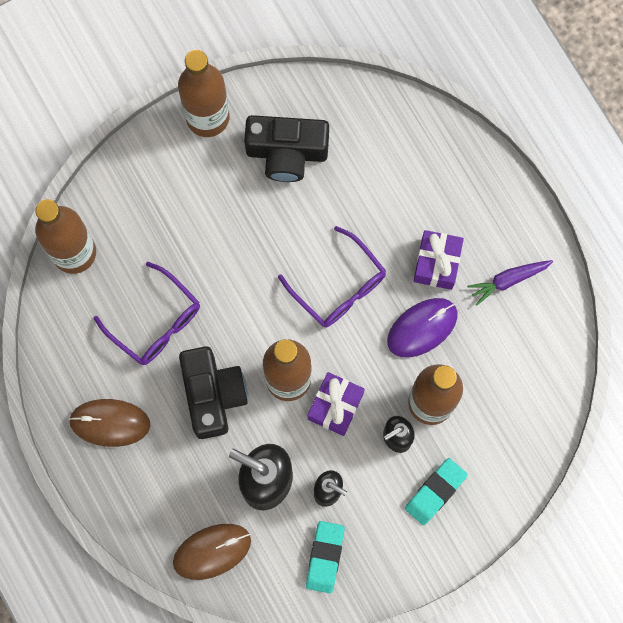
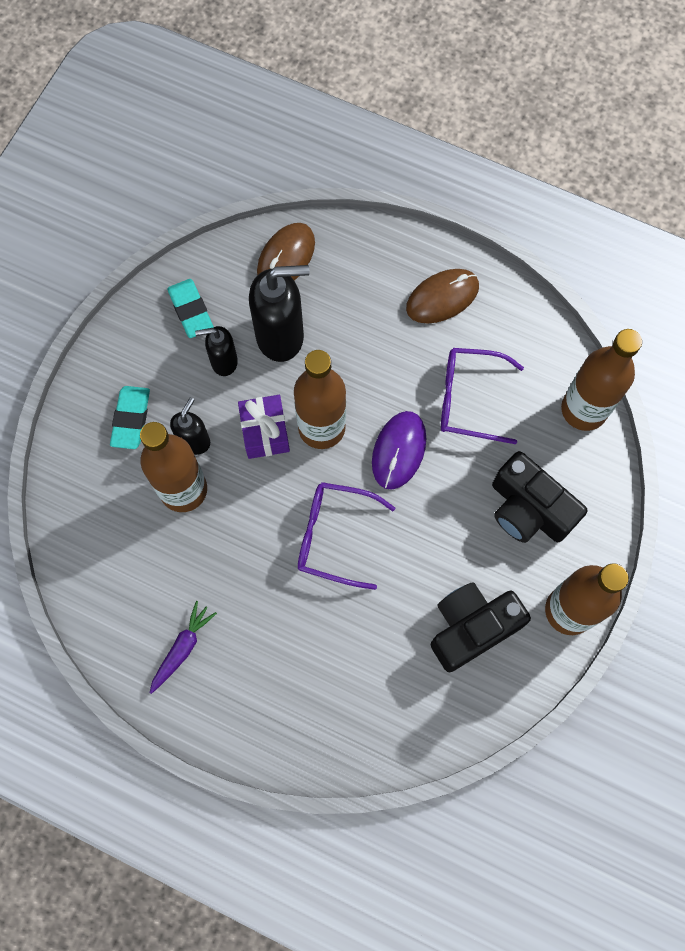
camera: 145 degrees right, 5 degrees down
black camera [179,346,248,439] -> black camera moved to [492,451,587,543]
purple mouse [387,298,458,358] -> purple mouse moved to [372,411,426,490]
purple gift [413,230,464,290] -> none

